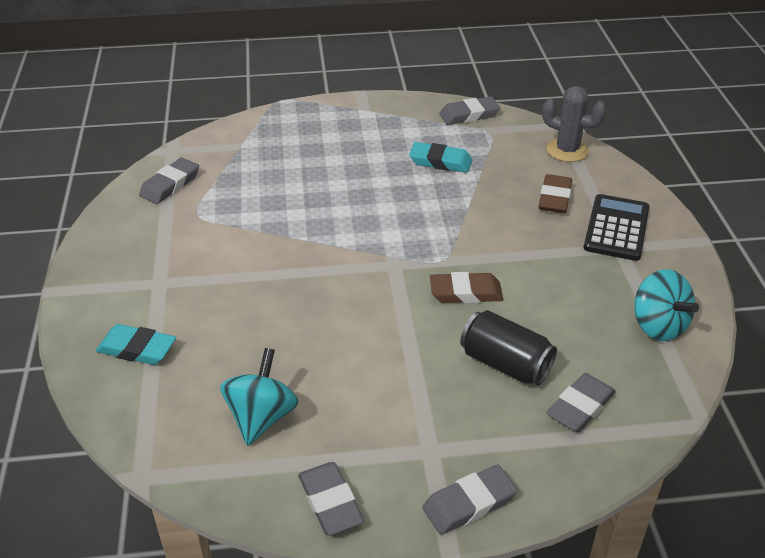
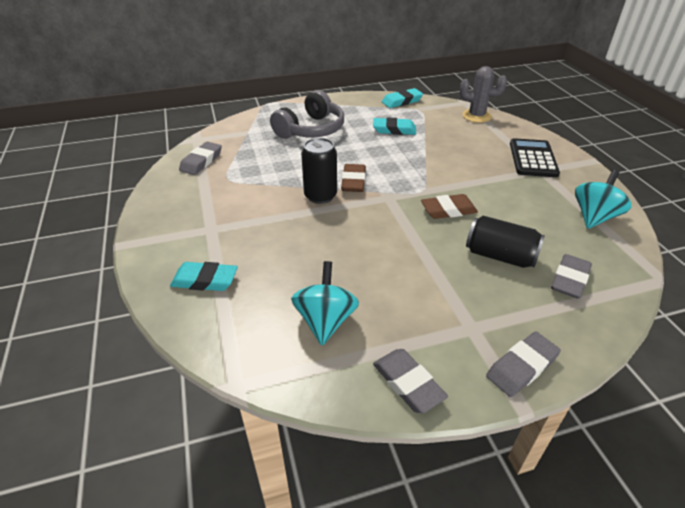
camera: 10 degrees left, 0 degrees up
grey eraser [439,96,500,125] -> turquoise eraser [382,88,423,108]
brown eraser [539,174,572,213] -> brown eraser moved to [341,164,366,192]
turquoise spinning top [634,269,699,341] -> turquoise spinning top turned 105 degrees counterclockwise [575,170,631,229]
none -> grey headphones [270,90,344,139]
none -> black can [301,138,337,204]

